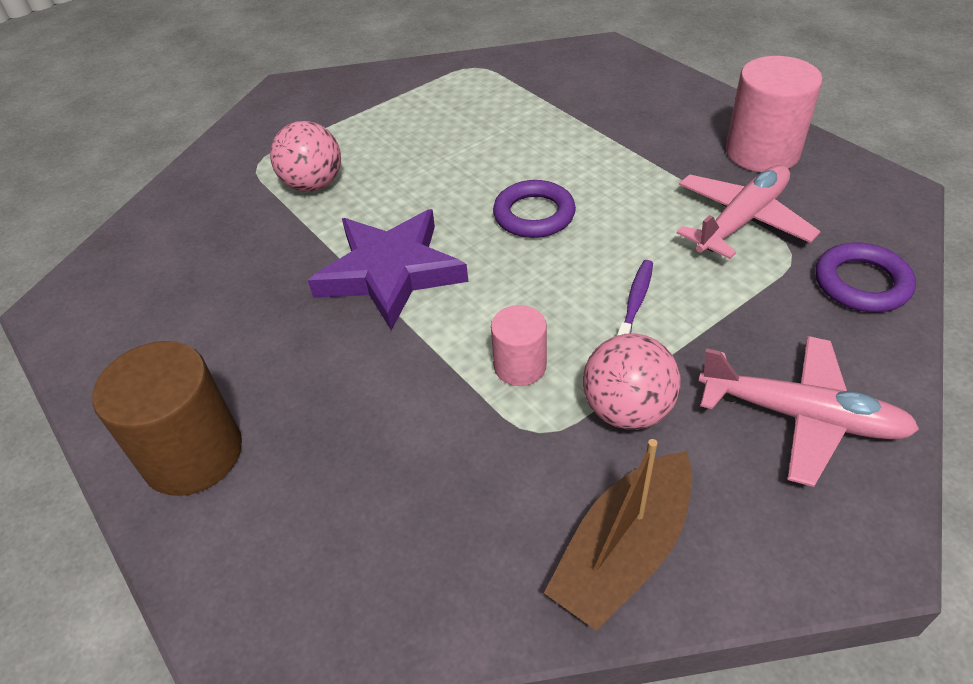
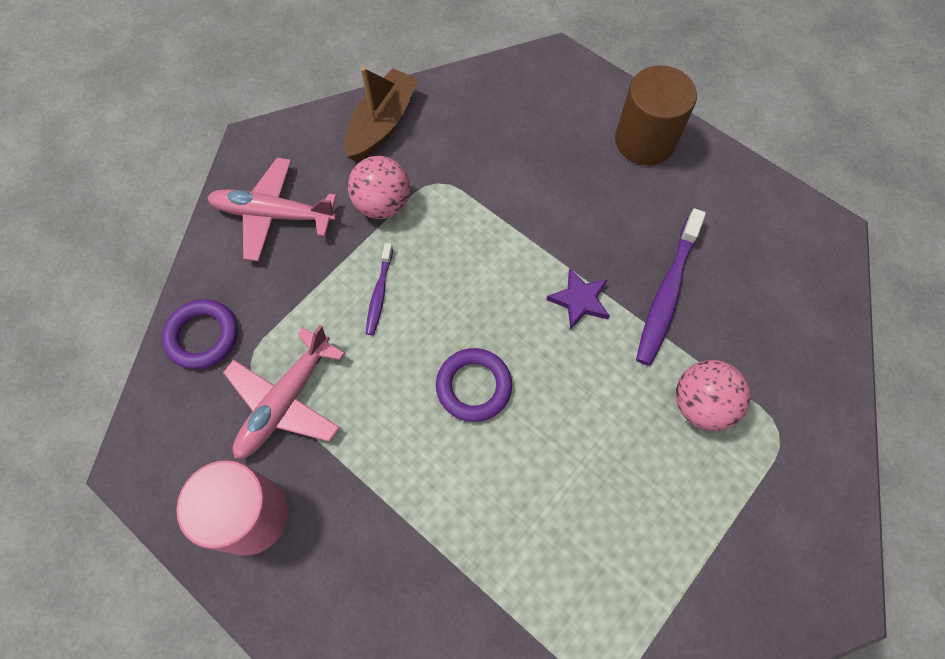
camera: 165 degrees right, 20 degrees up
purple star [308,209,468,330] -> purple star [547,268,610,330], size x0.50
pink cylinder [491,305,547,386] -> none
none -> purple toothbrush [636,208,706,366]

